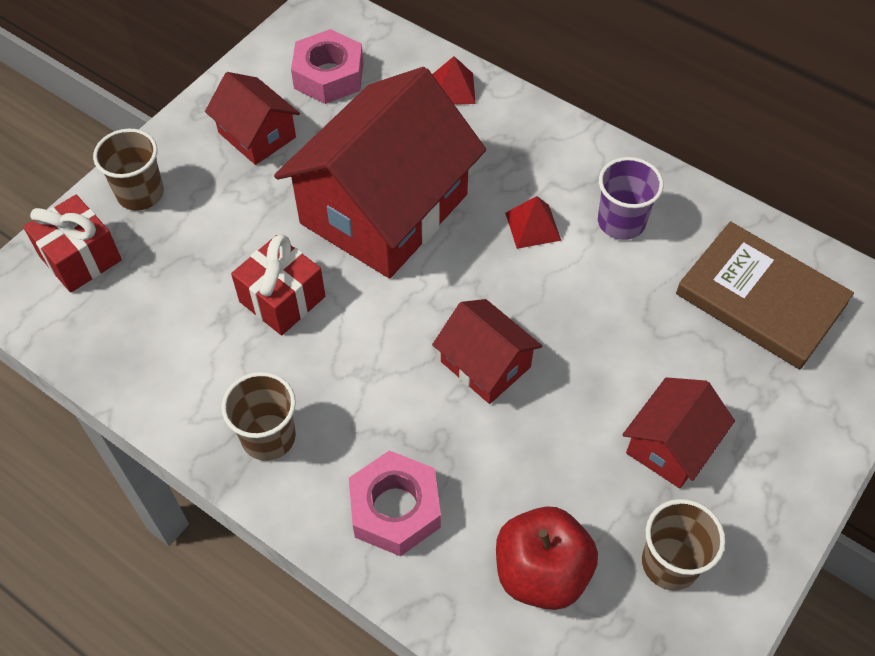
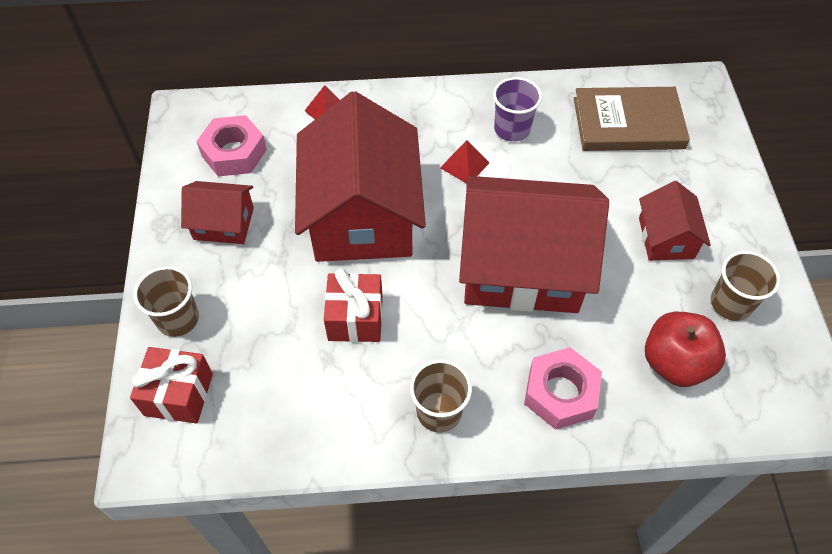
camera: 40 degrees left, 0 degrees up
red house [432,299,542,404] -> red house [459,176,609,313], size x2.07

